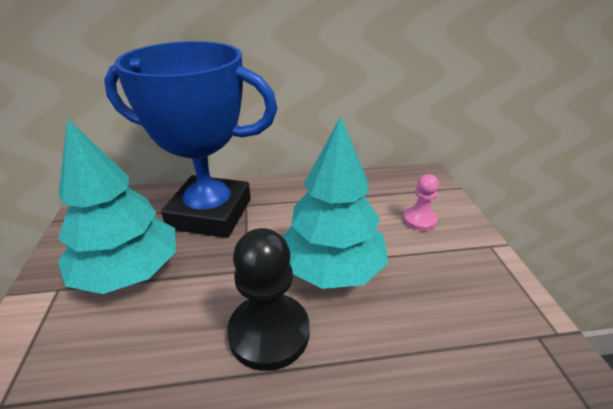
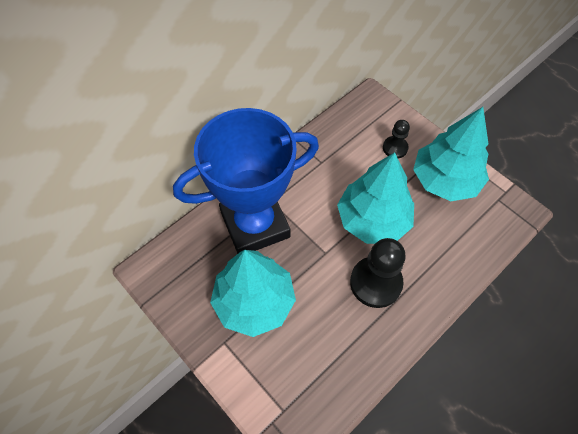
camera: 35 degrees left, 25 degrees up
pink pawn [403,174,439,231] -> black pawn [383,120,410,159]
none -> turquoise tree [413,107,489,201]

